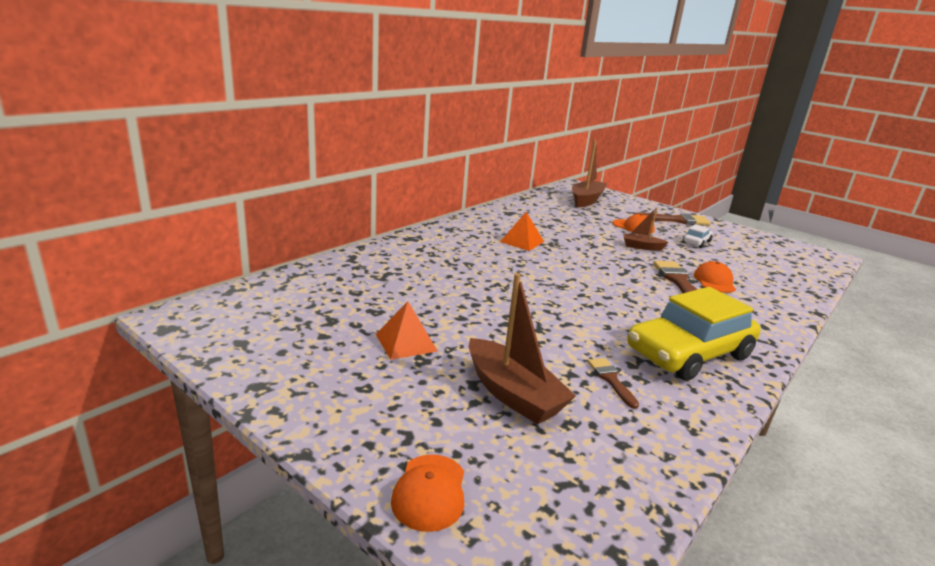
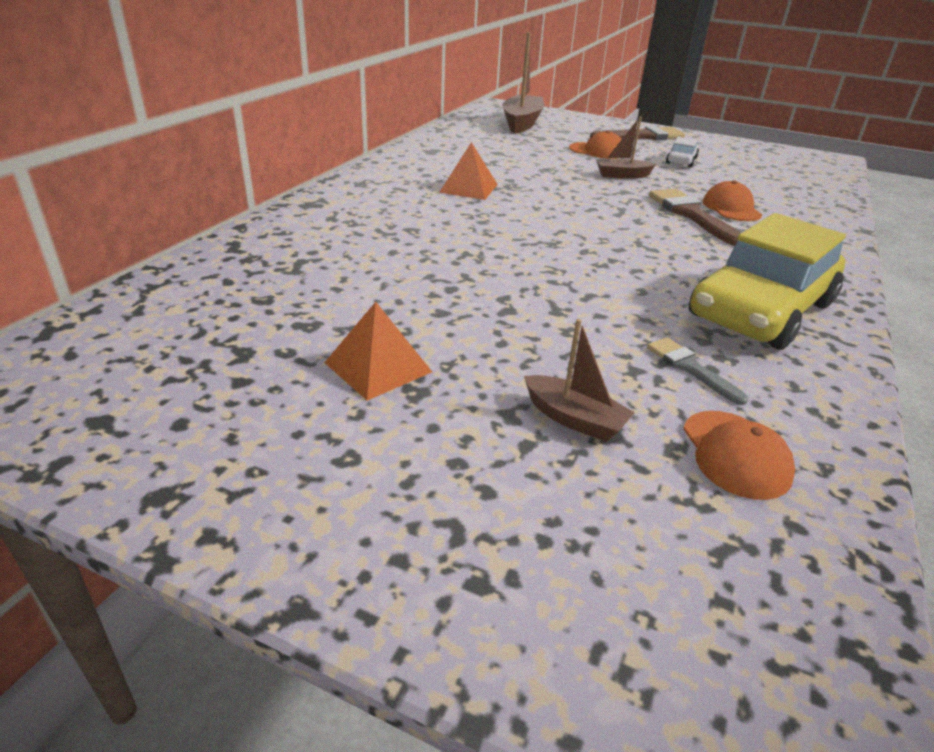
camera: 15 degrees left, 10 degrees up
orange cap [391,454,464,532] -> orange cap moved to [683,411,795,500]
brown boat [469,273,576,424] -> brown boat [524,319,635,442], size x0.56
brown brush [588,358,639,409] -> grey brush [647,337,748,405]

